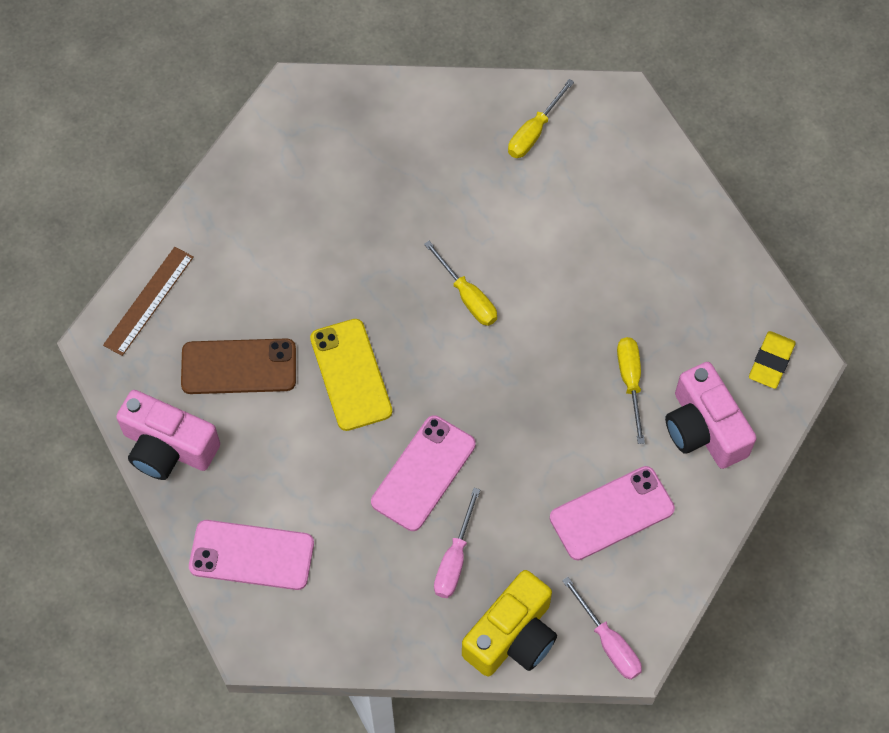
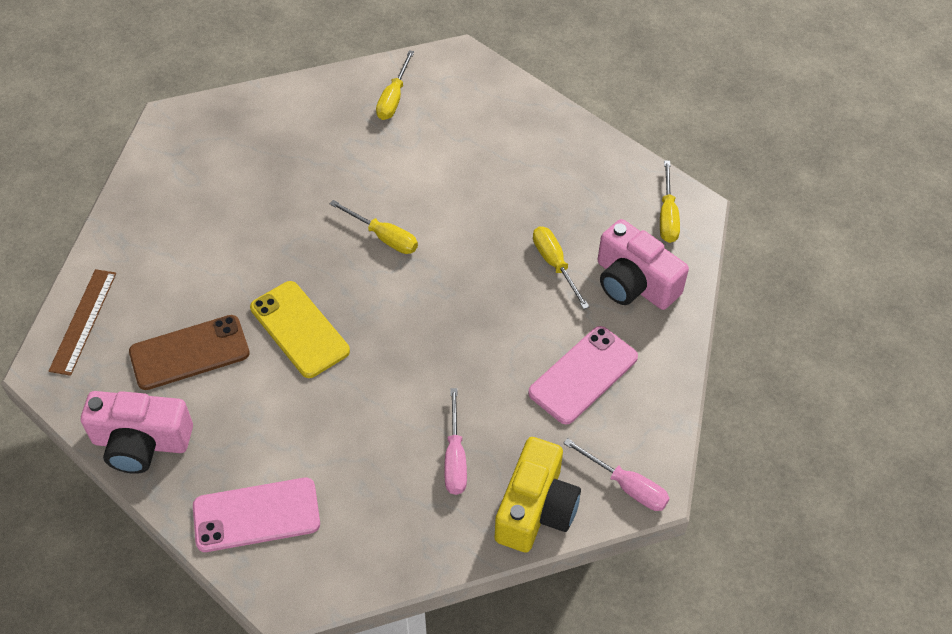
camera: 20 degrees left, 10 degrees down
pink phone [371,415,476,531] -> none
yellow eraser [749,331,796,389] -> yellow screwdriver [660,160,680,243]

